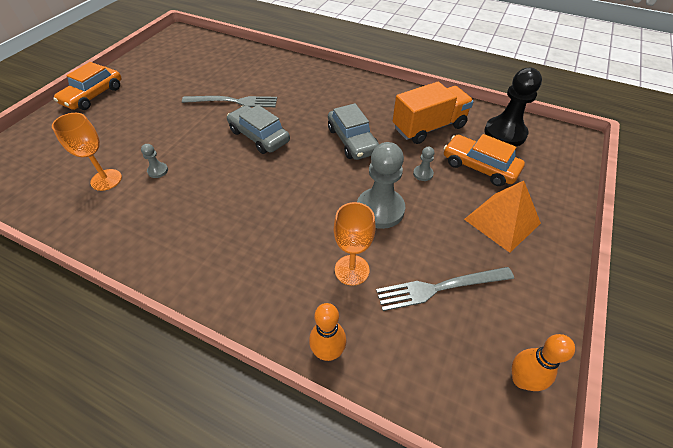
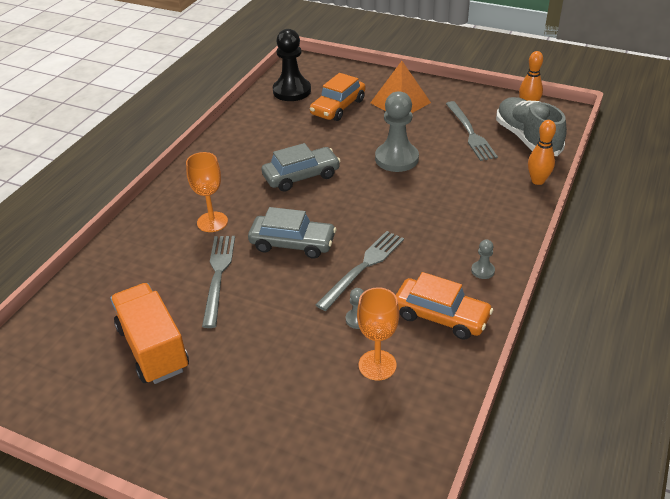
camera: 90 degrees left, 10 degrees down
orange car [53,62,122,110] -> orange car moved to [396,272,493,340]
grey car [227,105,290,154] -> grey car turned 120 degrees counterclockwise [248,207,336,259]
orange goblet [334,202,375,286] -> orange goblet moved to [186,152,228,232]
orange truck [393,82,474,144] -> orange truck moved to [110,283,189,384]
grey pawn [413,147,435,181] -> grey pawn moved to [471,240,495,279]
none -> grey fork [316,231,404,311]
none -> grey shoe [496,97,567,156]

